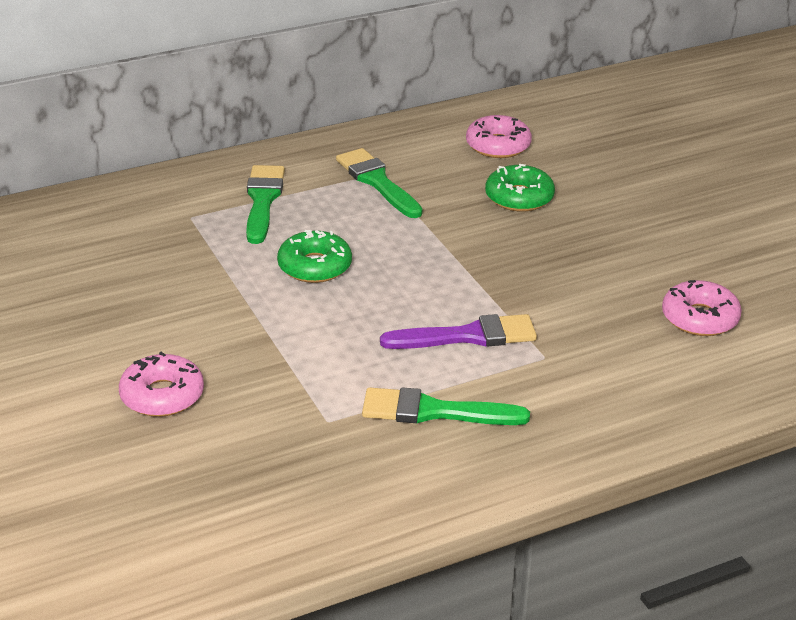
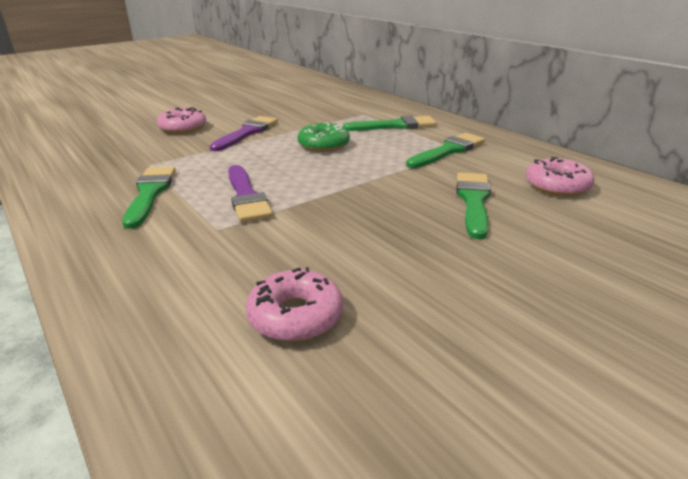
camera: 80 degrees right, 5 degrees down
green donut [485,164,555,212] -> green brush [456,172,491,239]
none -> purple brush [210,116,278,151]

